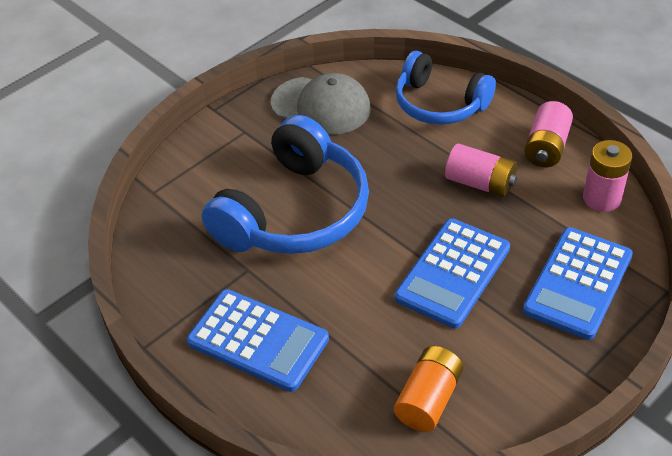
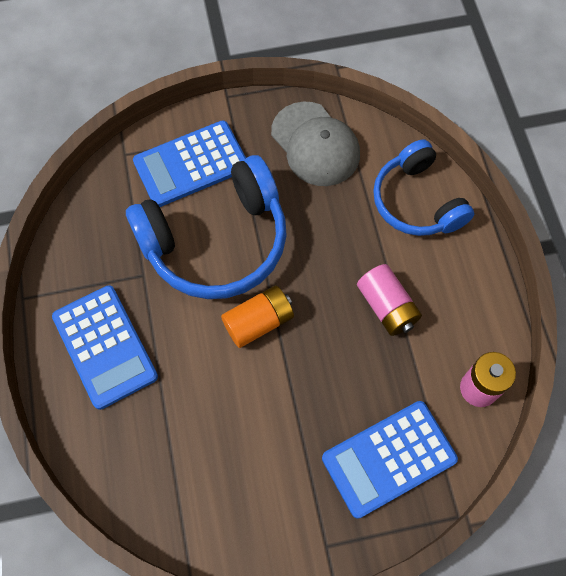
camera: 30 degrees right, 20 degrees up
orange battery [394,346,463,432] -> orange battery moved to [221,285,294,348]
blue calculator [395,218,510,328] -> blue calculator moved to [133,120,246,207]
pink battery [524,101,573,167] -> none

